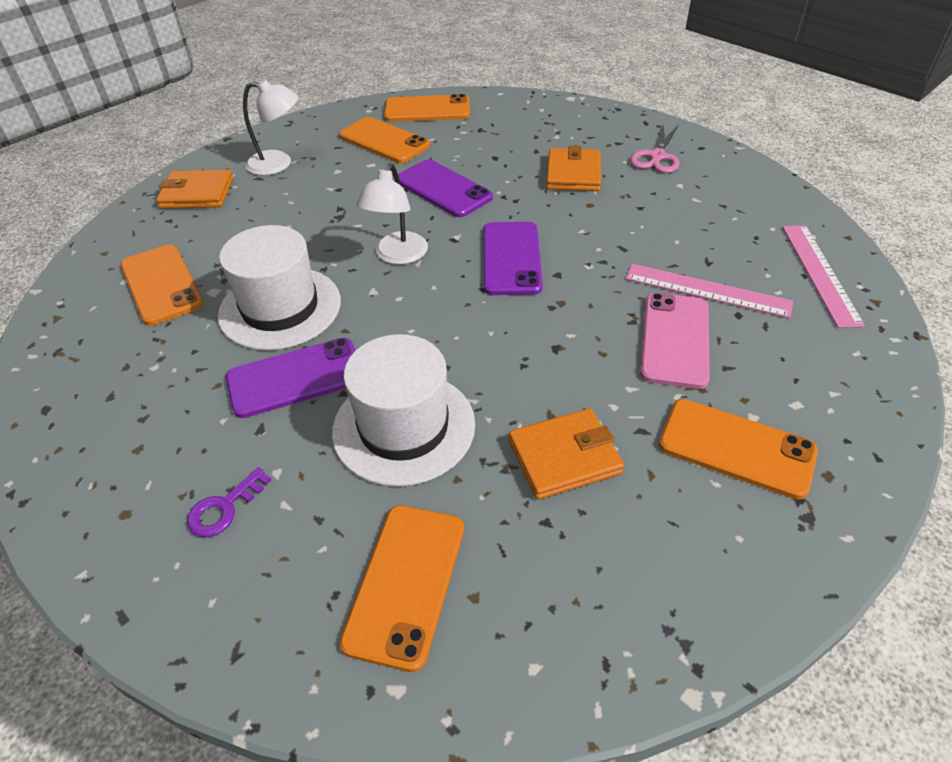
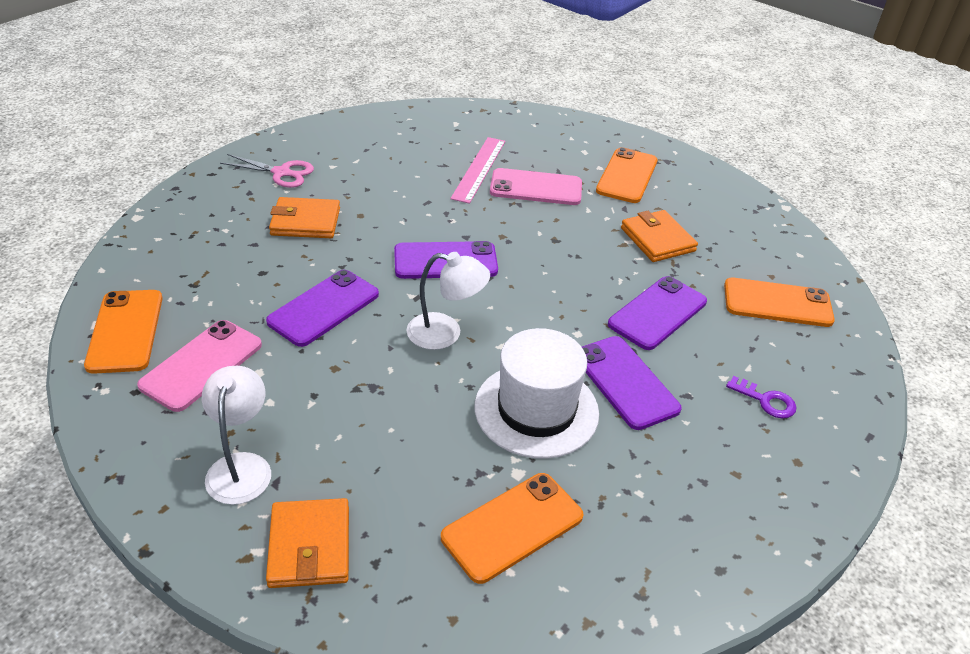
camera: 100 degrees left, 5 degrees down
white hat [332,334,475,487] -> purple phone [608,276,707,350]
orange phone [339,117,430,163] -> pink phone [137,320,262,412]
pink ruler [782,225,865,328] -> none

